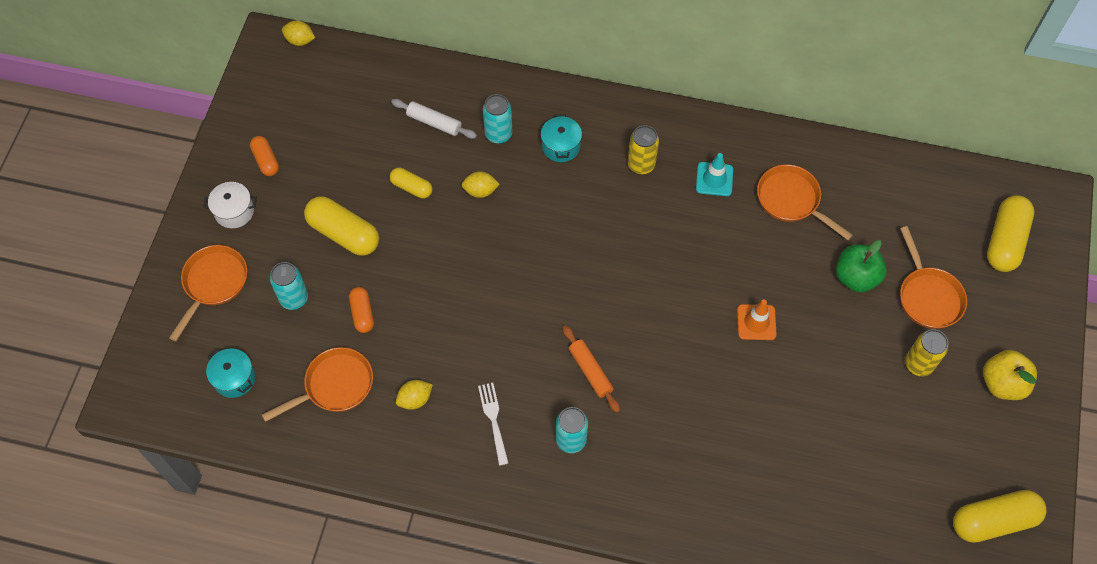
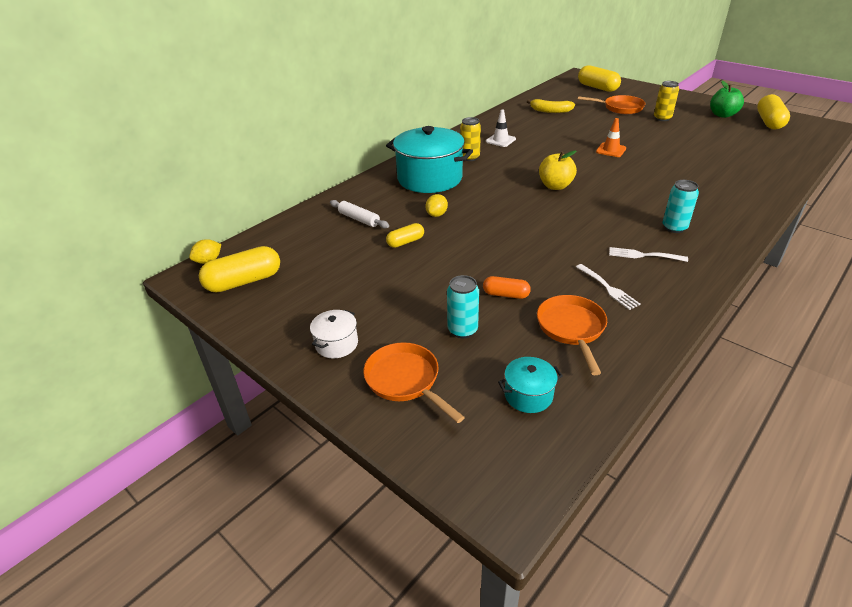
camera: 60 degrees left, 25 degrees down
orange capsule [250,136,279,176] -> none
yellow capsule [304,196,379,256] -> yellow capsule moved to [199,246,280,293]
white rolling pin [391,99,477,139] -> white rolling pin turned 75 degrees clockwise [330,200,389,229]
yellow lemon [396,380,433,410] -> white fork [576,264,641,310]
turquoise can [483,94,512,144] -> none
turquoise pot [541,114,582,162] -> turquoise pot [386,126,473,193], size x2.23
orange rolling pin [563,325,620,413] -> none
turquoise traffic cone [696,153,733,196] -> white traffic cone [486,109,516,147]
orange pan [757,165,853,240] -> none
green apple [836,240,887,293] -> green apple moved to [710,81,744,118]
yellow apple [983,350,1037,400] -> yellow apple moved to [539,150,577,190]
none -> yellow banana [526,99,575,113]

